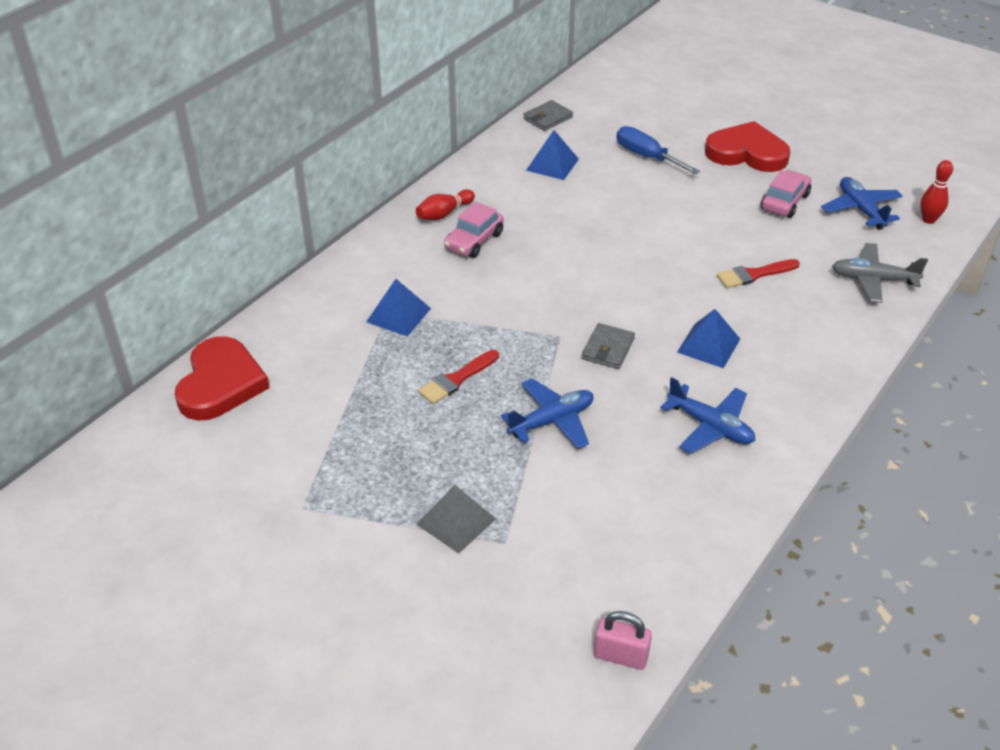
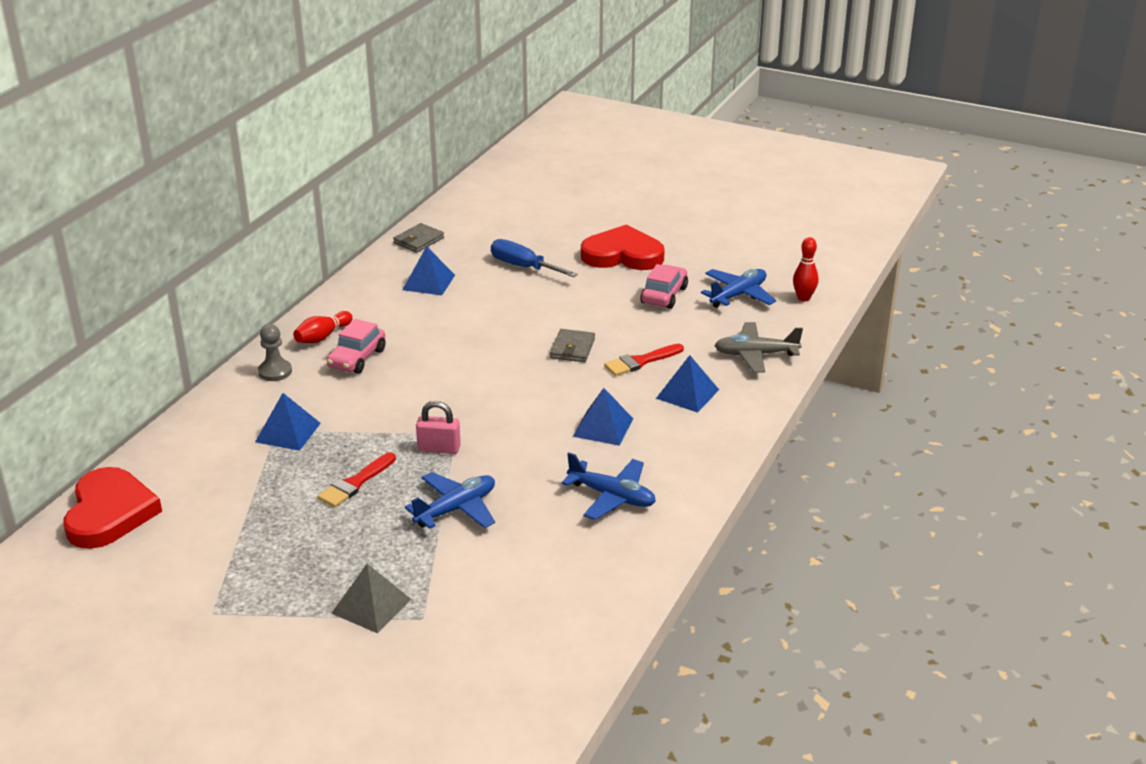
camera: 10 degrees left, 10 degrees down
grey wallet [581,323,635,369] -> grey wallet moved to [550,329,595,362]
pink padlock [594,611,652,670] -> pink padlock moved to [416,401,461,454]
blue plane [821,177,903,230] -> blue plane turned 75 degrees clockwise [701,269,776,308]
none -> grey pawn [258,324,292,381]
none -> blue pyramid [656,355,719,413]

